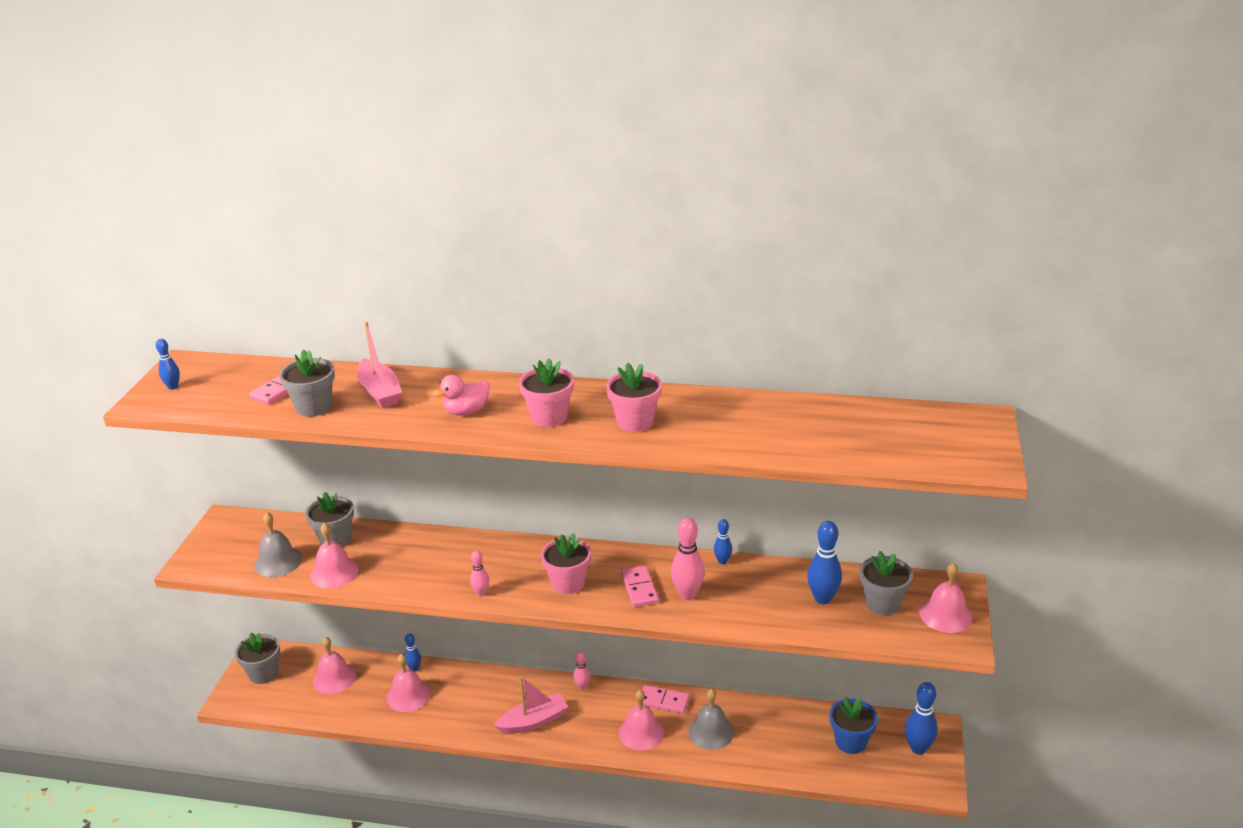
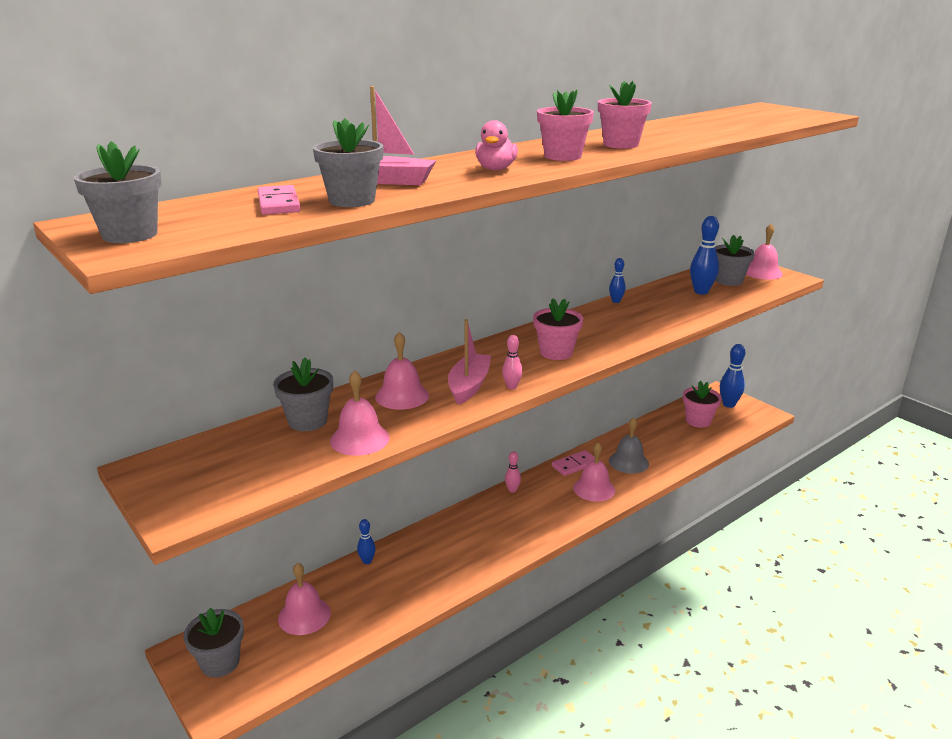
camera: 50 degrees left, 5 degrees down
blue bowling pin [156,339,180,390] -> grey flower pot [73,141,162,243]
grey bell [254,512,302,577] -> none
pink bell [387,654,431,712] -> pink bell moved to [375,332,429,410]
pink boat [494,676,568,734] -> pink boat moved to [448,319,491,405]
pink domino [621,565,659,607] -> none
pink bowling pin [671,517,705,600] -> none
blue flower pot [830,697,878,754] -> pink flower pot [683,381,722,428]

